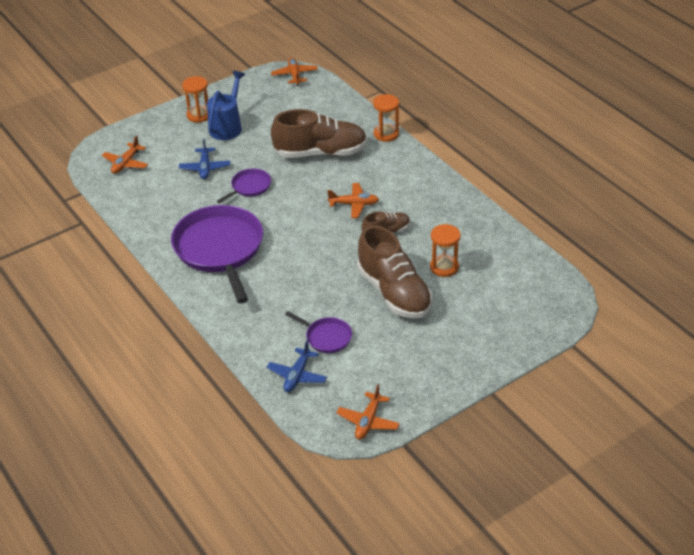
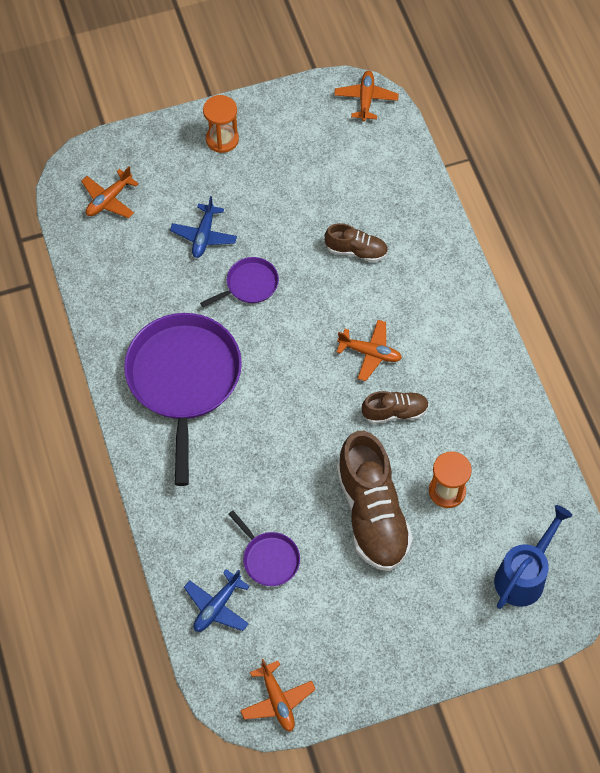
camera: 15 degrees right, 20 degrees up
blue watering can [207,71,245,140] -> blue watering can moved to [494,505,572,609]
brown shoe [271,109,367,158] -> brown shoe [325,223,388,262], size x0.52
orange plane [336,384,400,440] -> orange plane turned 60 degrees counterclockwise [240,659,316,732]
orange hourglass [373,94,399,142] -> none

